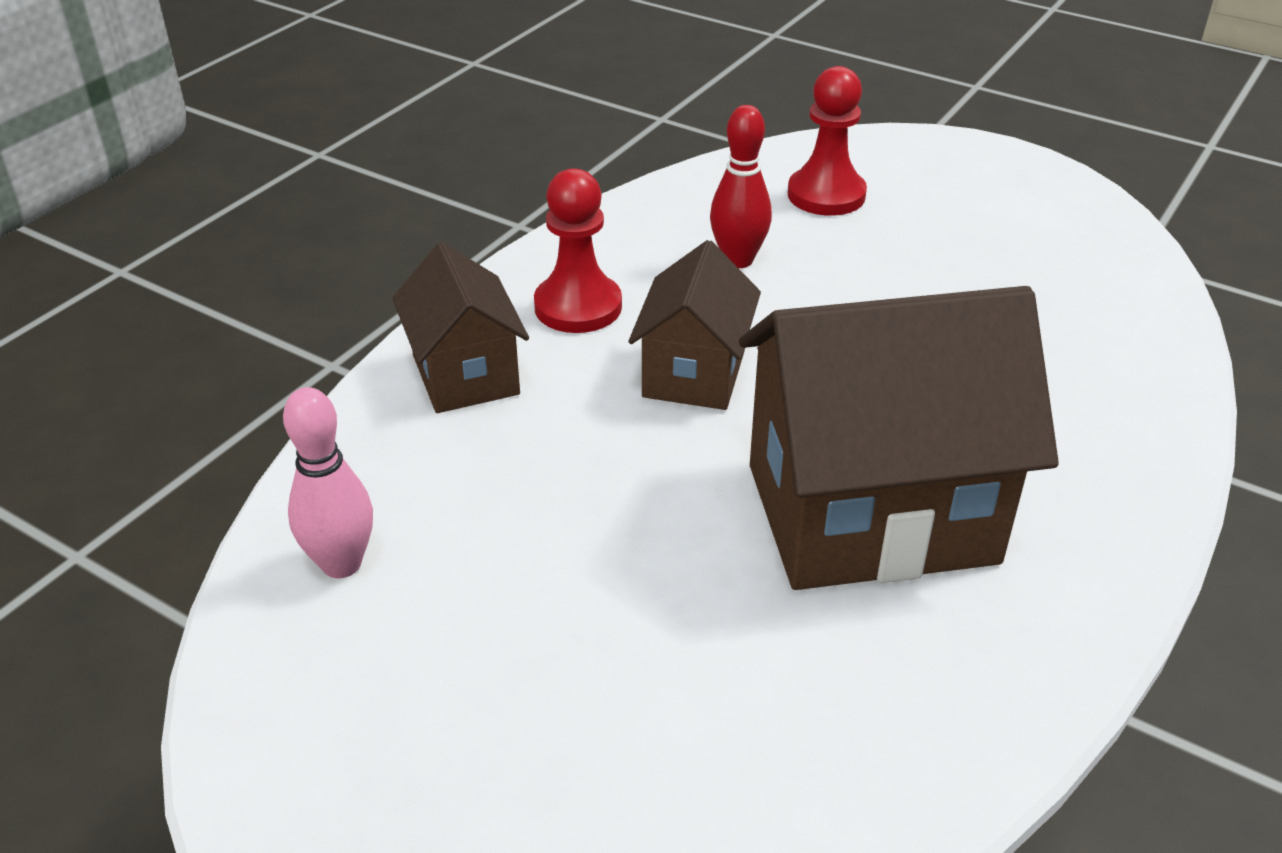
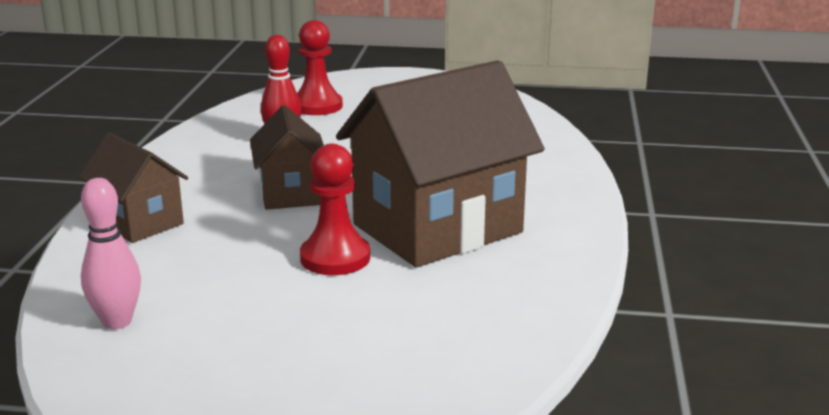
camera: 25 degrees left, 15 degrees down
red pawn [534,168,622,333] -> red pawn moved to [300,144,370,275]

